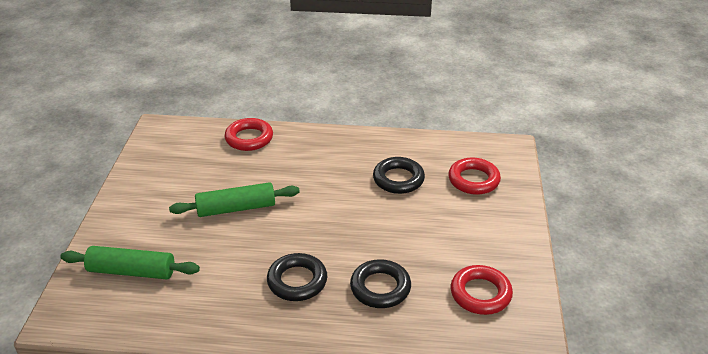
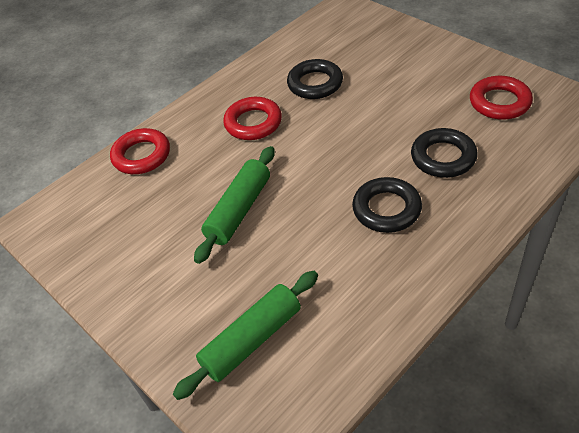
camera: 45 degrees left, 10 degrees up
red ring [448,157,501,195] -> red ring moved to [223,97,282,140]

